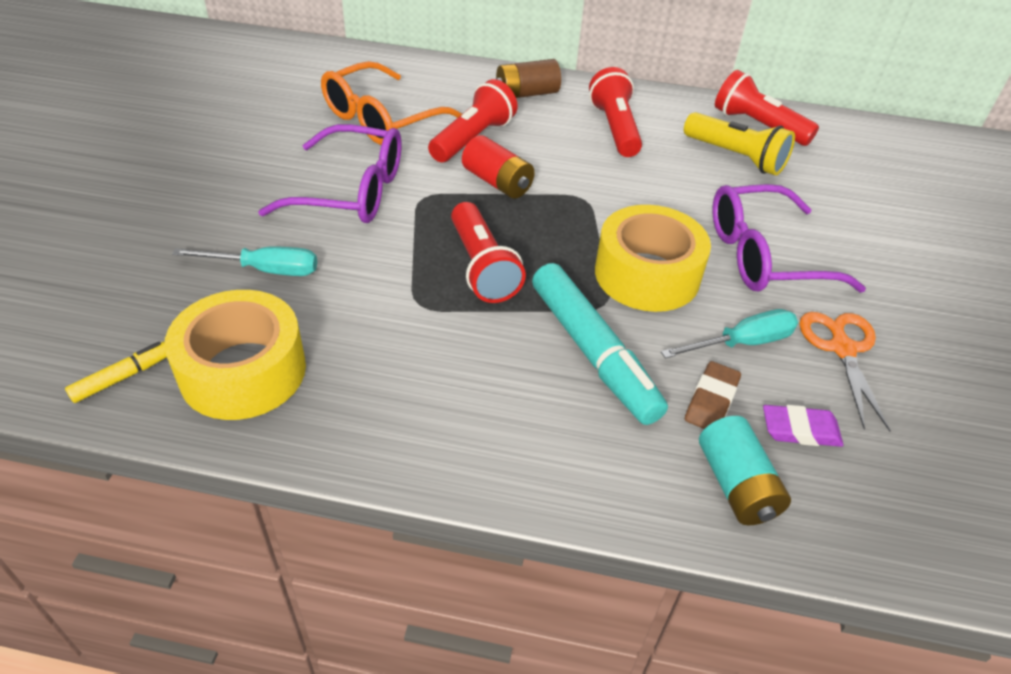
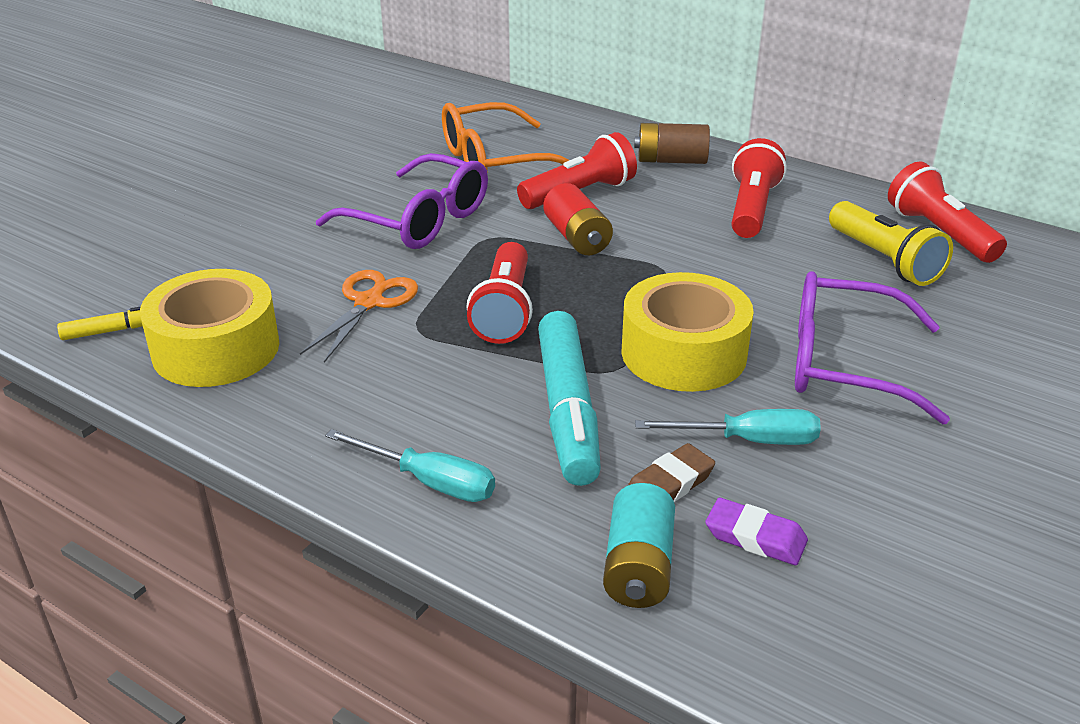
camera: 25 degrees right, 10 degrees down
turquoise screwdriver [172,247,317,276] -> turquoise screwdriver moved to [325,429,495,502]
orange scissors [799,312,891,432] -> orange scissors moved to [300,270,418,363]

